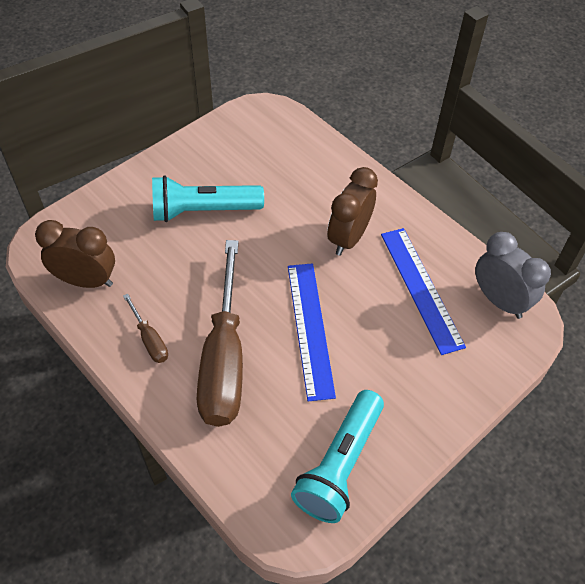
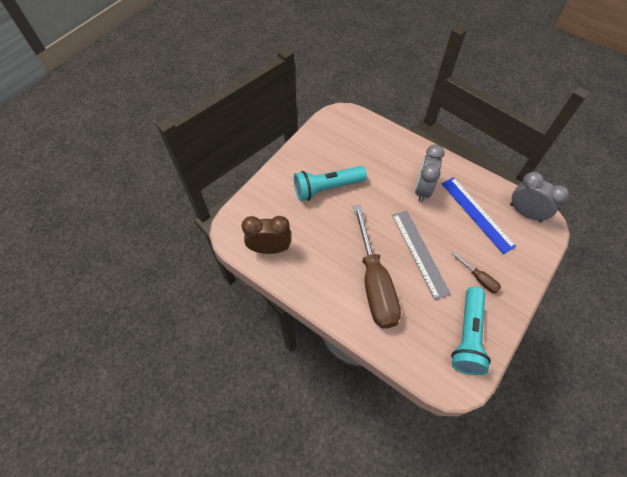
camera: 10 degrees left, 5 degrees up
brown screwdriver [123,294,168,363] -> brown screwdriver moved to [452,252,501,293]
blue ruler [288,263,336,401] -> grey ruler [392,211,451,300]
brown clock [327,167,378,256] -> grey clock [415,145,445,202]

